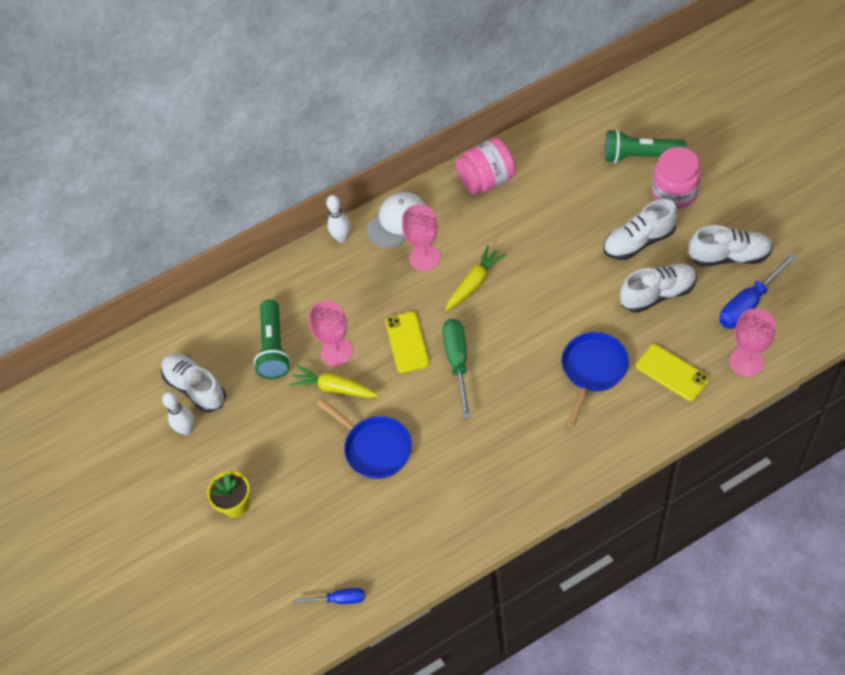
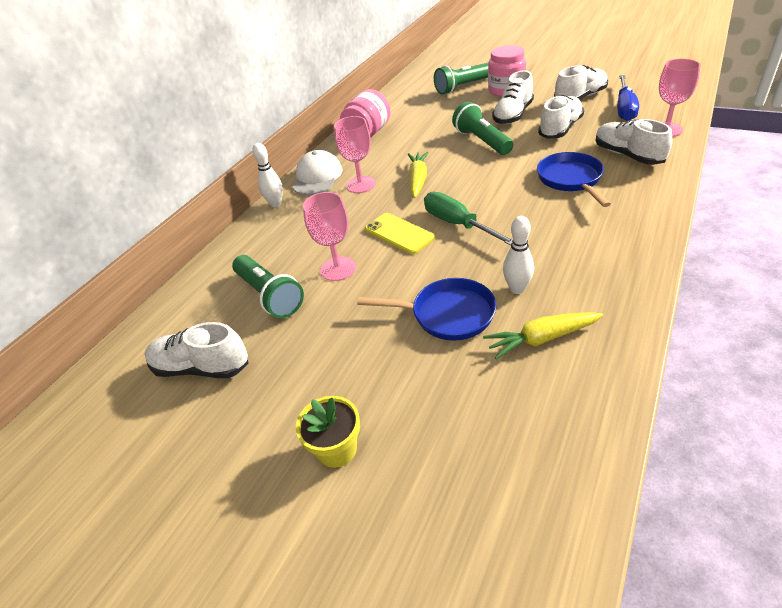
camera: 35 degrees left, 15 degrees down
white bowling pin [162,392,194,435] -> white bowling pin moved to [503,216,534,294]
yellow carrot [289,365,378,398] -> yellow carrot moved to [483,312,603,359]
blue screwdriver [294,588,365,604] -> none
yellow phone [636,344,710,401] -> white shoe [596,119,672,165]
none -> green flashlight [452,102,513,155]

